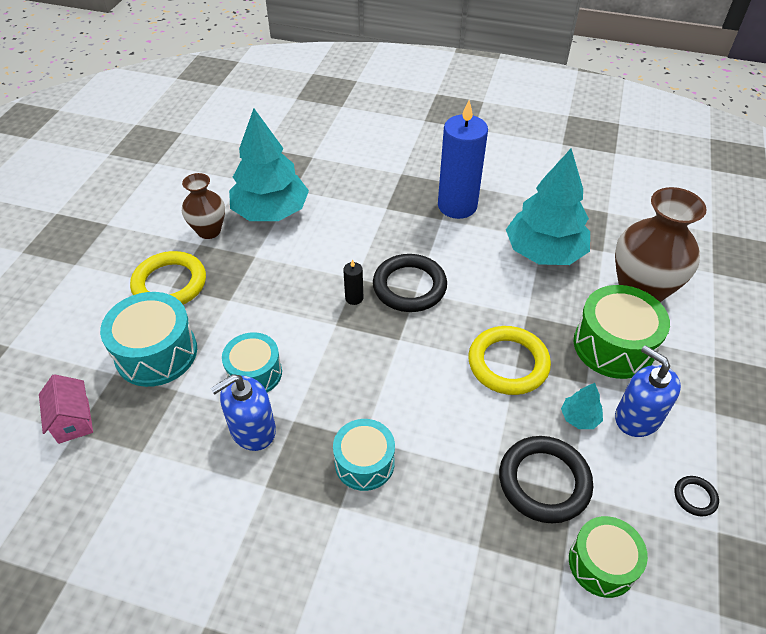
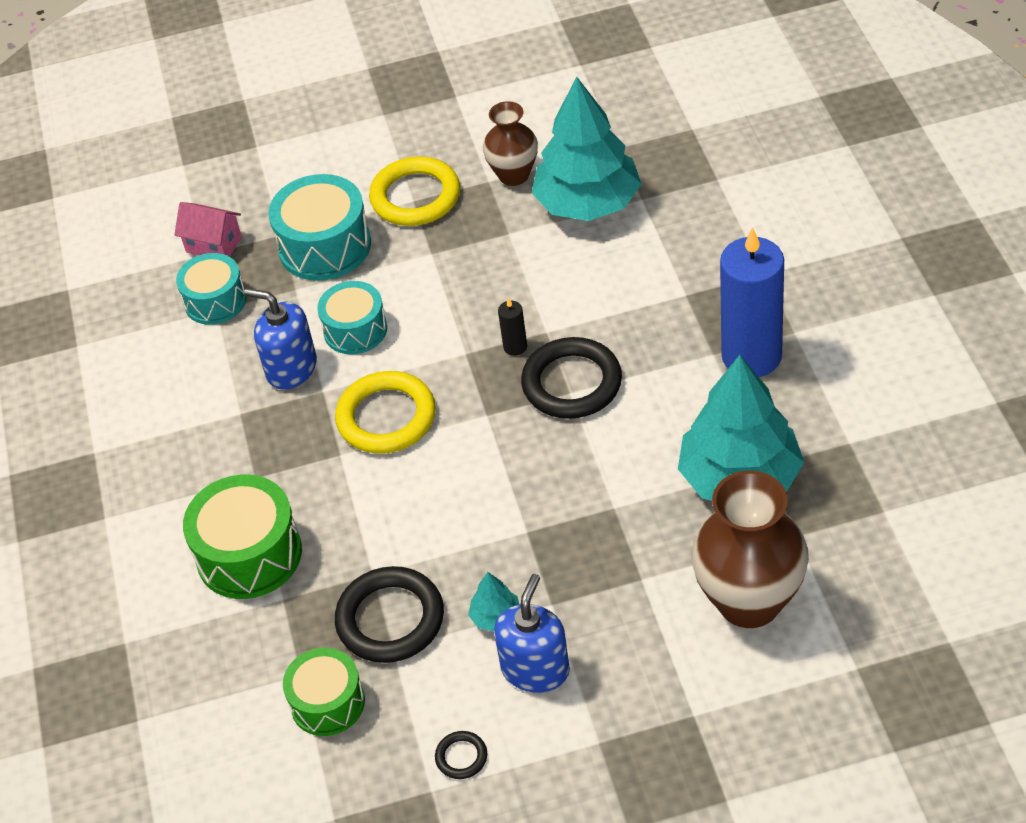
camera: 65 degrees right, 0 degrees up
pink house [39,374,93,444] -> pink house turned 75 degrees clockwise [174,202,242,257]
turquoise drum [333,419,395,491] -> turquoise drum moved to [176,253,247,325]
yellow ring [468,326,551,395] -> yellow ring moved to [335,371,436,453]
green drum [574,285,670,379] -> green drum moved to [183,475,302,599]

